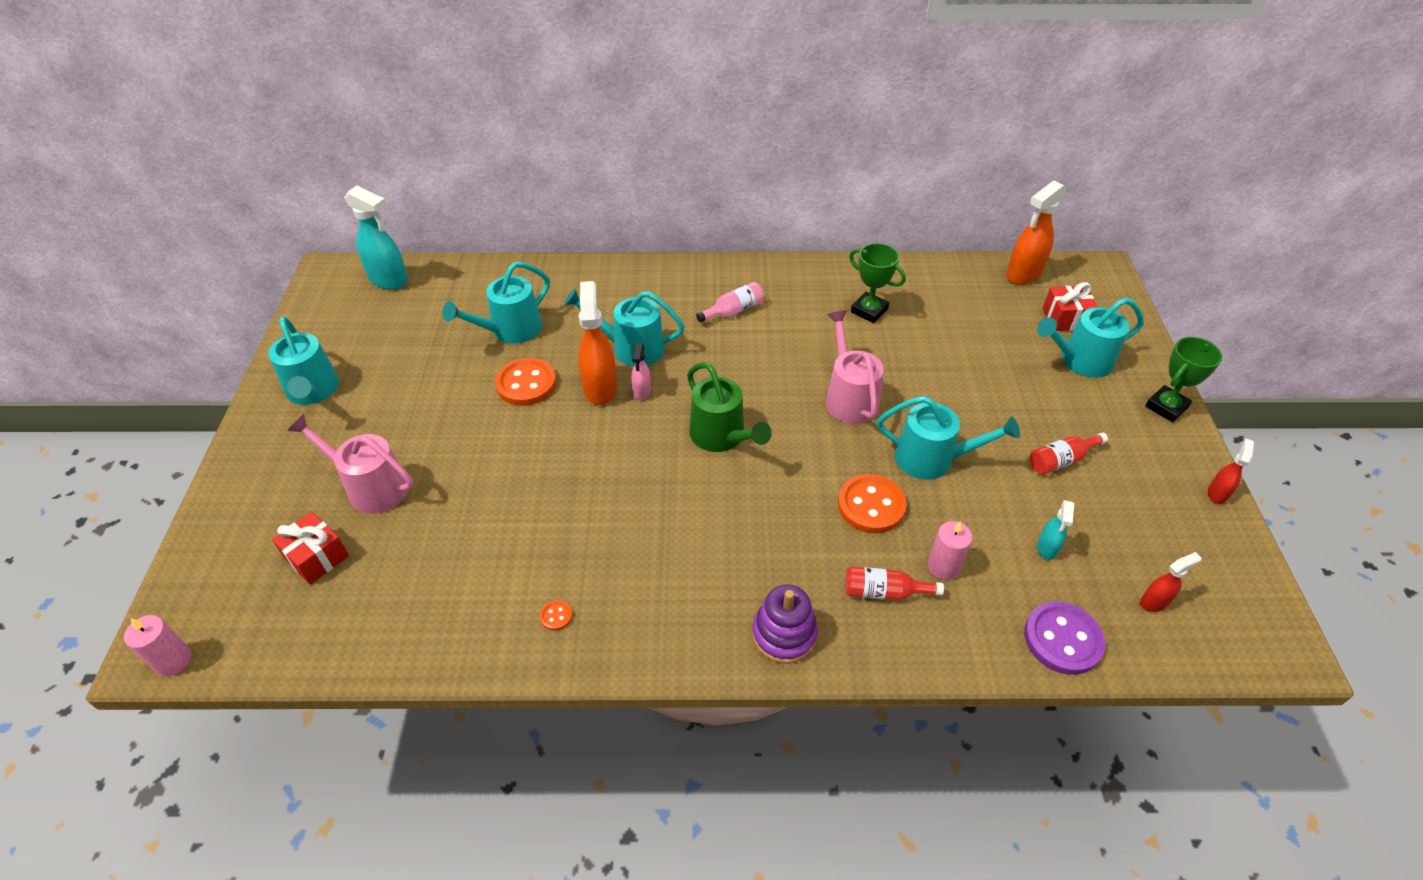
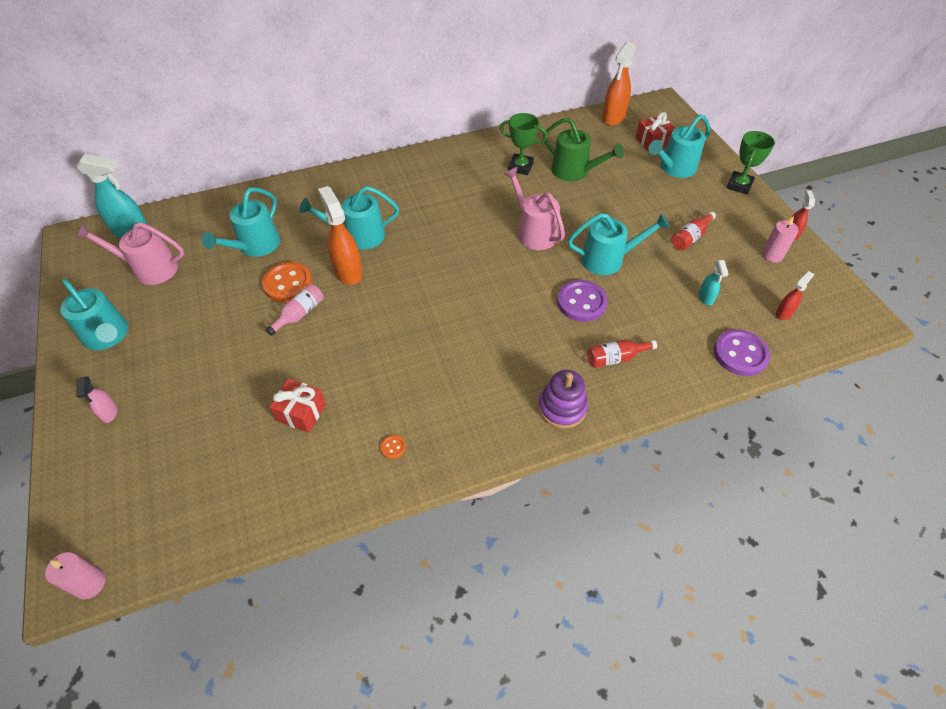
camera: 20 degrees left, 5 degrees up
red gift [272,512,349,585] -> red gift moved to [269,379,326,433]
pink watering can [287,414,414,514] -> pink watering can moved to [76,222,184,285]
pink spray bottle [631,343,651,400] -> pink spray bottle moved to [76,376,118,423]
green watering can [687,362,772,452] -> green watering can moved to [543,118,624,181]
pink bottle [696,282,764,322] -> pink bottle moved to [266,284,323,336]
orange button [838,474,907,533] -> purple button [557,280,608,322]
pink candle [928,521,973,580] -> pink candle moved to [762,216,799,263]

